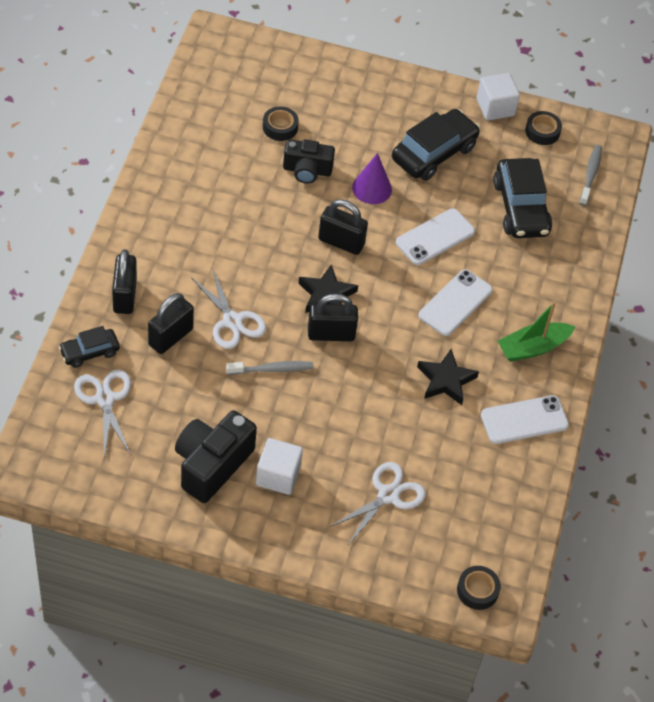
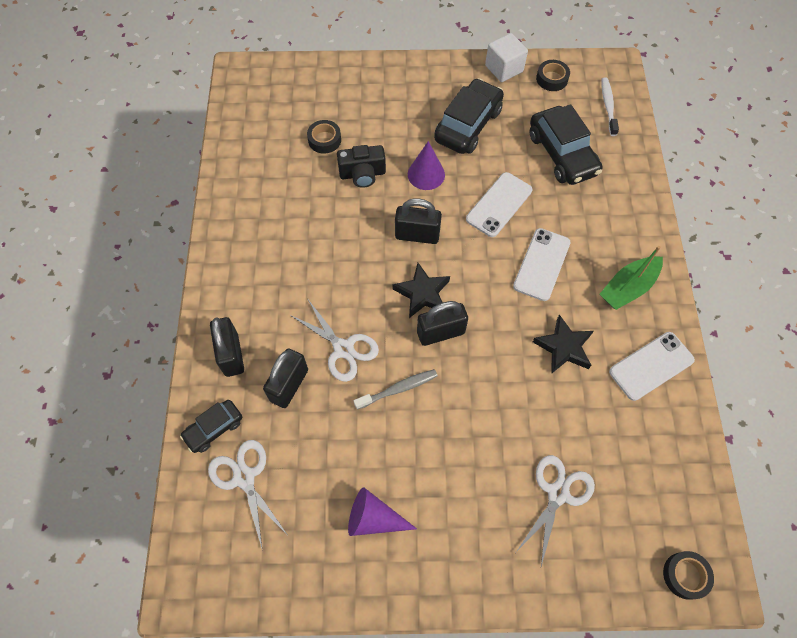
camera: 10 degrees left, 10 degrees up
black camera [175,410,257,503] -> purple cone [348,487,417,536]
white cube [256,438,303,495] -> none
grey toothbrush [579,145,602,206] -> white toothbrush [601,78,619,136]

